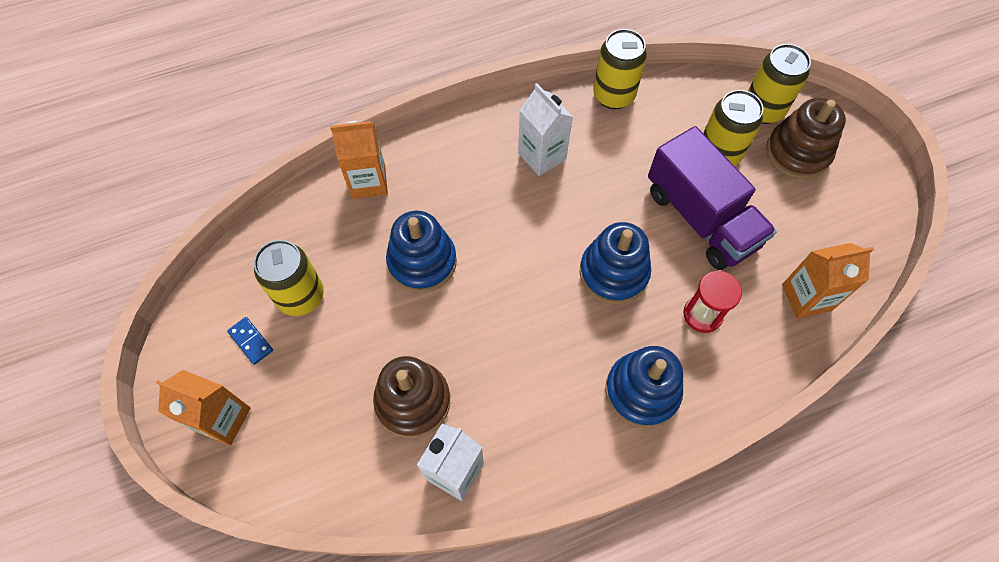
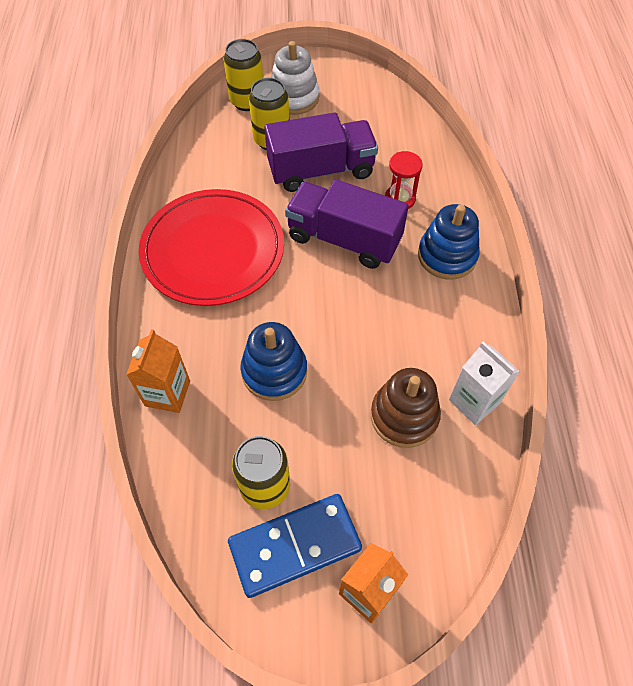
camera: 70 degrees left, 5 degrees down
blue domino [227,317,273,365] -> blue domino [228,494,362,598], size x2.48
white carton [518,83,573,176] -> red plate [139,189,284,306]
blue stacking toy [579,222,651,304] -> purple truck [285,180,409,269]
yellow can [593,29,647,109] -> none
brown stacking toy [766,98,846,179] -> white stacking toy [271,41,319,115]
orange carton [782,243,874,319] -> none

